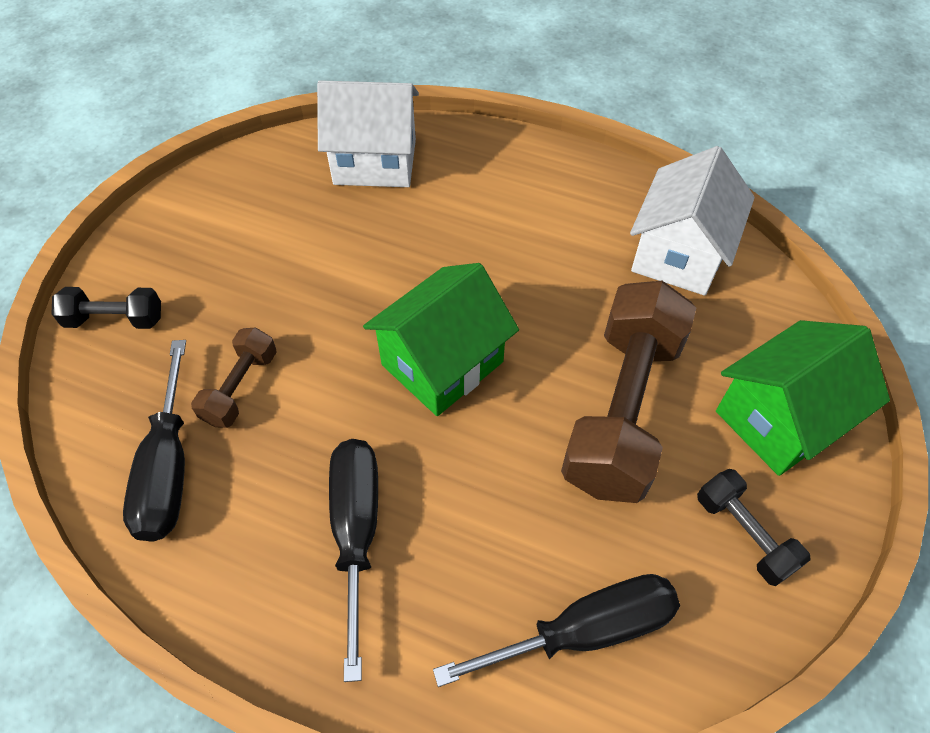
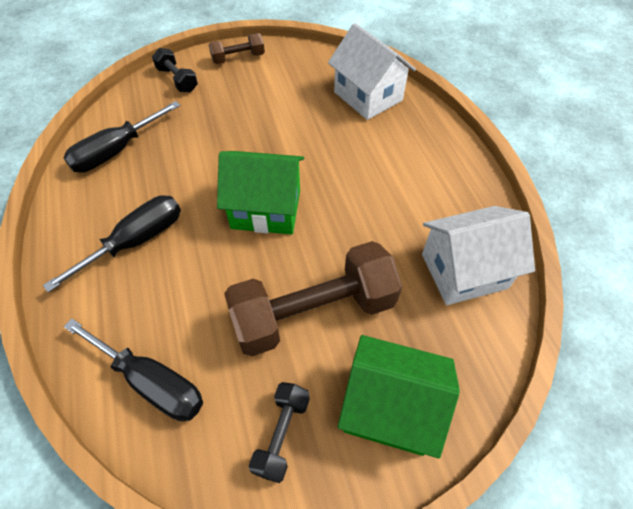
camera: 50 degrees right, 0 degrees up
brown dumbbell [191,328,277,428] -> brown dumbbell moved to [209,33,265,64]

